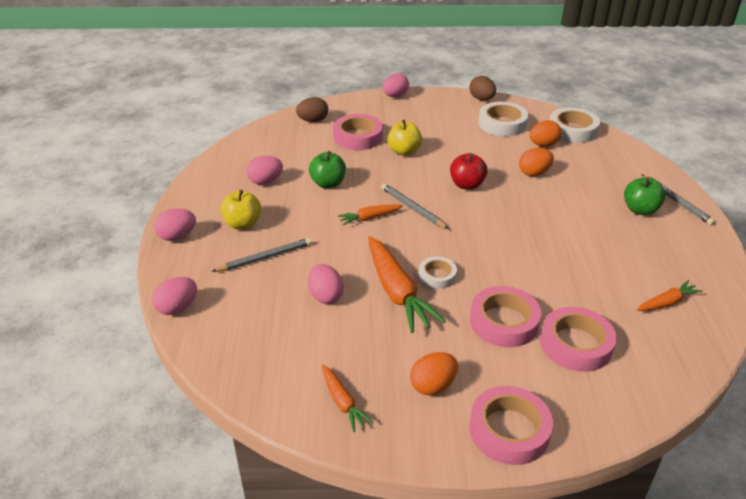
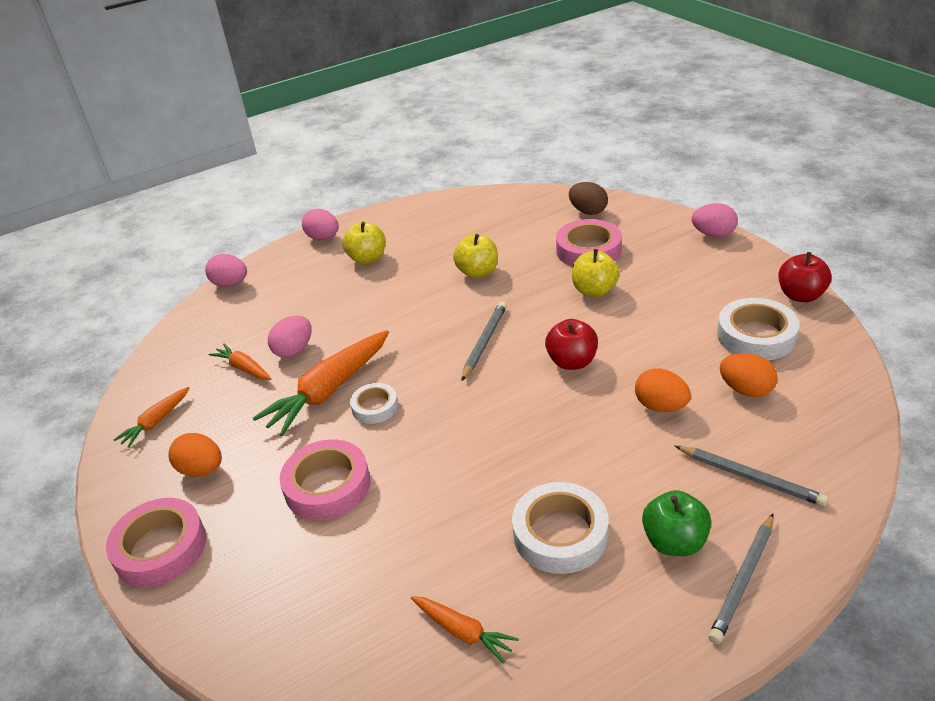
camera: 65 degrees right, 0 degrees up
grey pencil [211,238,312,272] -> grey pencil moved to [675,446,829,507]
pink egg [246,156,283,185] -> none
green apple [309,151,346,188] -> yellow apple [453,234,498,278]
orange carrot [337,204,403,226] -> orange carrot moved to [209,344,271,380]
brown egg [469,76,496,100] -> red apple [778,252,832,302]
pink tape [540,307,617,372] -> none
white tape [550,107,600,143] -> white tape moved to [512,482,608,574]

